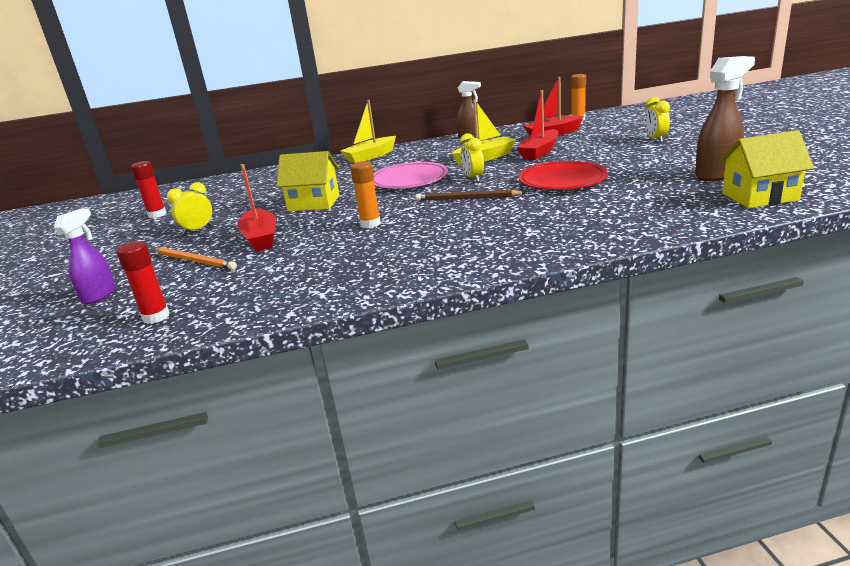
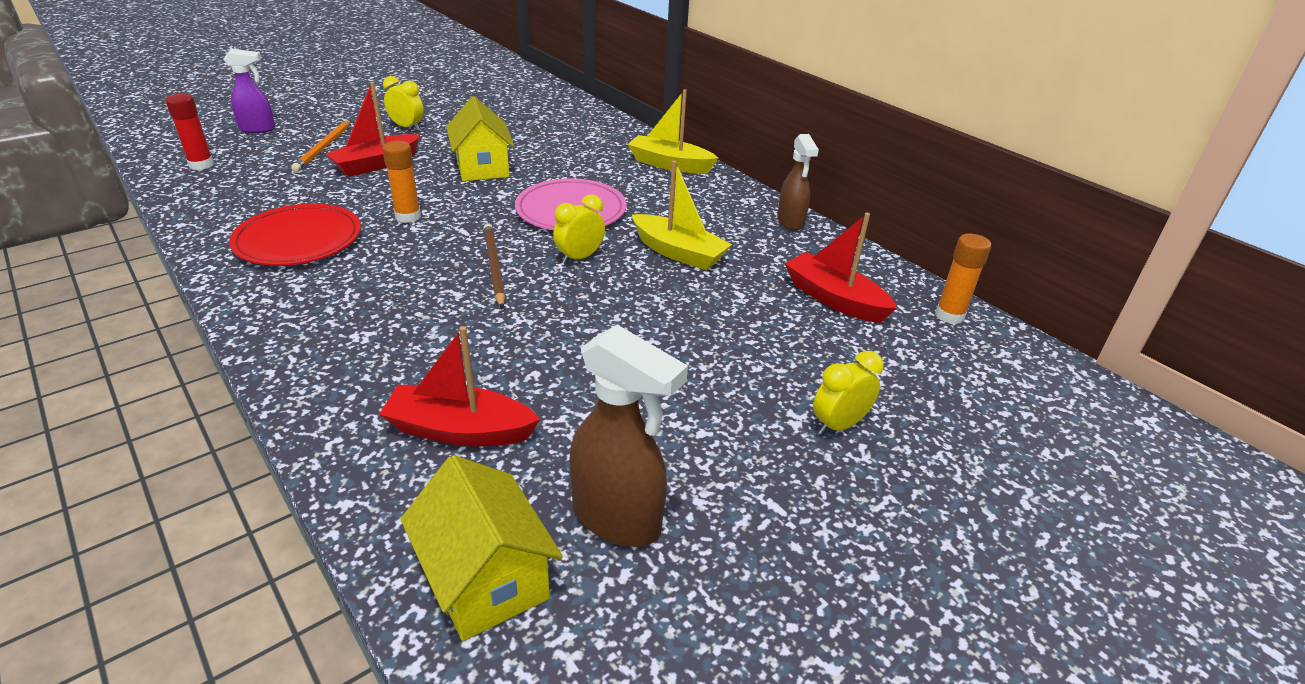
camera: 60 degrees right, 10 degrees up
red glue stick [131,161,167,218] -> none
red boat [516,90,558,160] -> red boat moved to [379,326,540,446]
red plate [519,161,608,190] -> red plate moved to [229,204,361,266]

